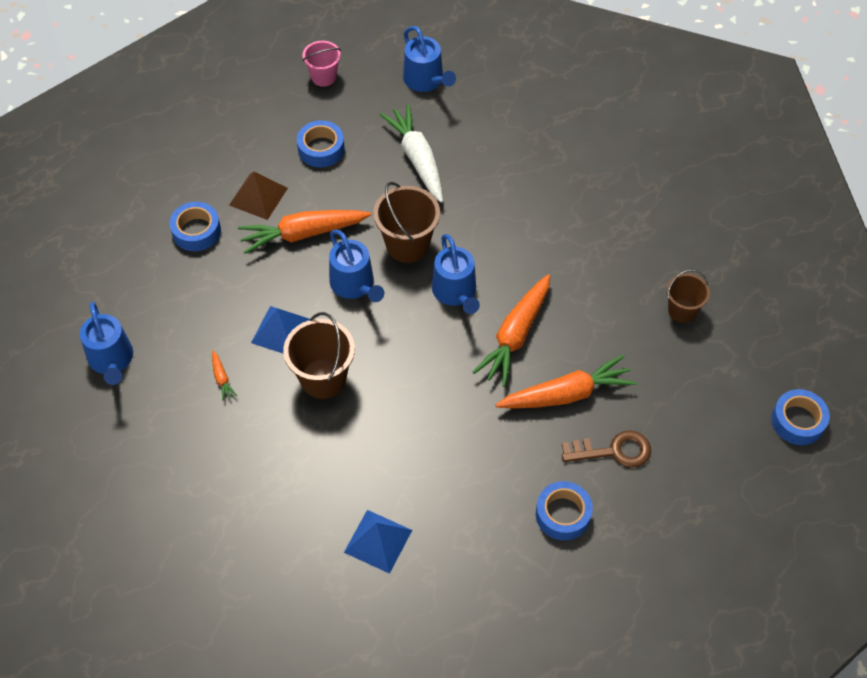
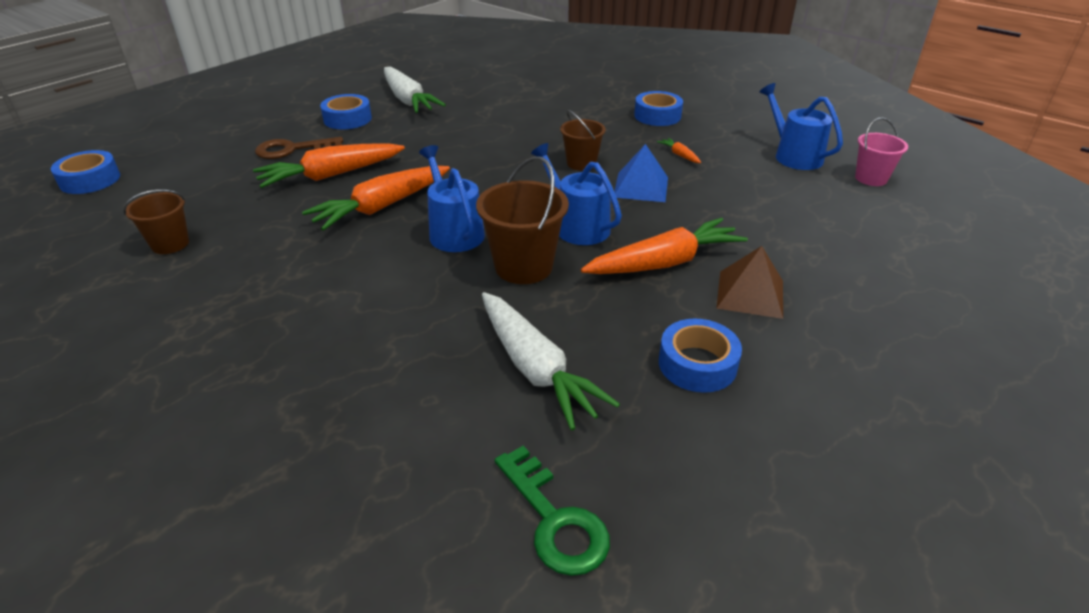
camera: 170 degrees right, 20 degrees down
blue tape [170,202,221,251] -> blue tape moved to [634,91,683,126]
brown bucket [283,312,355,399] -> brown bucket [560,110,606,171], size x0.63
pink bucket [302,41,341,87] -> pink bucket moved to [855,118,908,186]
blue pyramid [344,510,412,574] -> none
blue watering can [403,26,456,92] -> green key [495,446,610,576]
orange carrot [473,274,550,387] -> orange carrot turned 150 degrees counterclockwise [302,166,450,231]
none -> white carrot [384,66,446,113]

